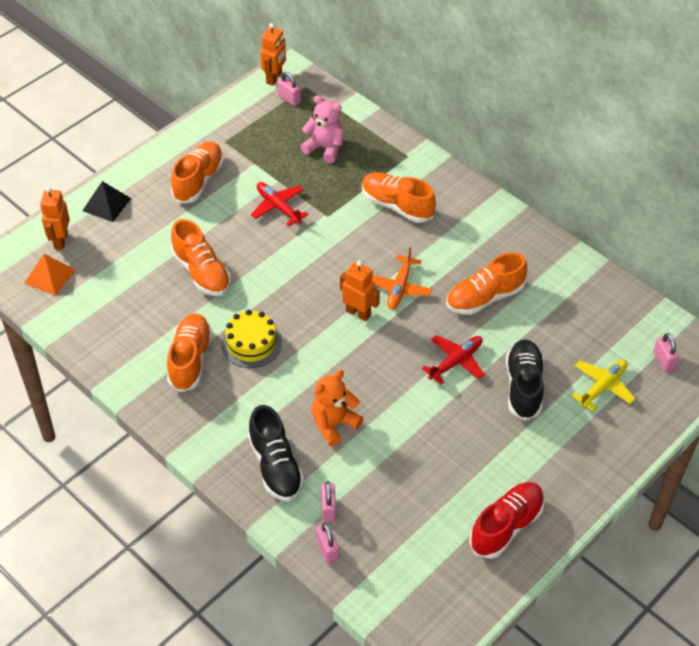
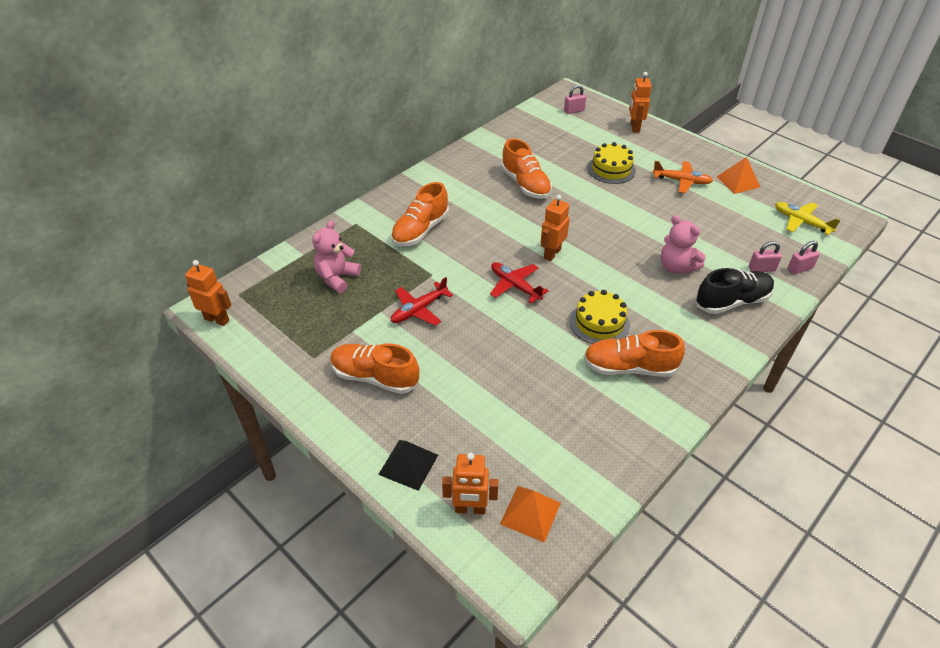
camera: 90 degrees left, 5 degrees down
orange shoe [171,219,231,296] -> none
pink padlock [277,72,301,106] -> none
orange teddy bear [312,370,363,446] -> pink teddy bear [661,215,706,274]
orange plane [372,247,432,310] -> orange plane moved to [653,161,713,193]
red plane [422,335,485,385] -> red plane moved to [490,262,549,303]
red shoe [469,482,545,559] -> orange pyramid [717,157,760,194]
black shoe [506,339,544,421] -> yellow cake [587,142,636,184]
yellow plane [571,359,635,412] -> yellow plane moved to [775,202,841,235]
none -> orange robot [629,72,652,133]

